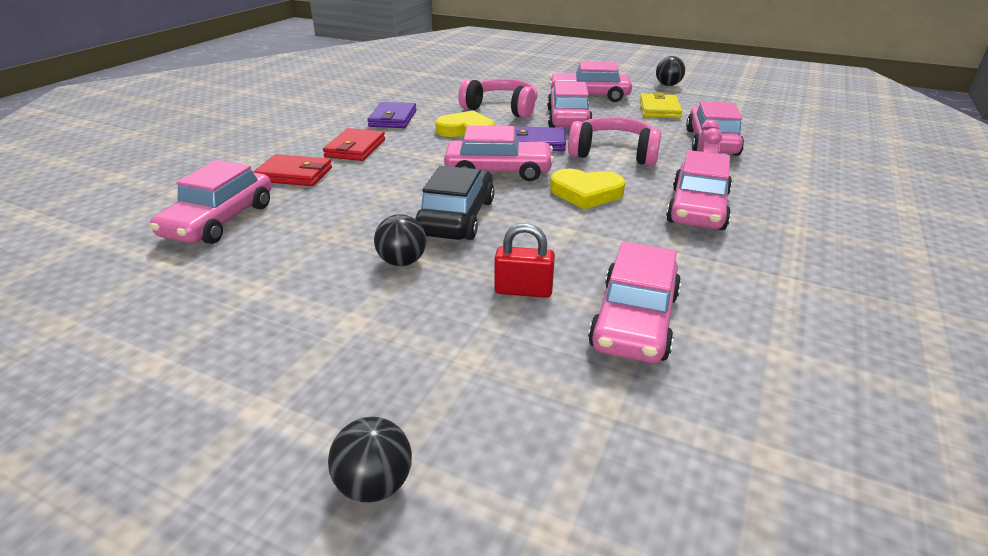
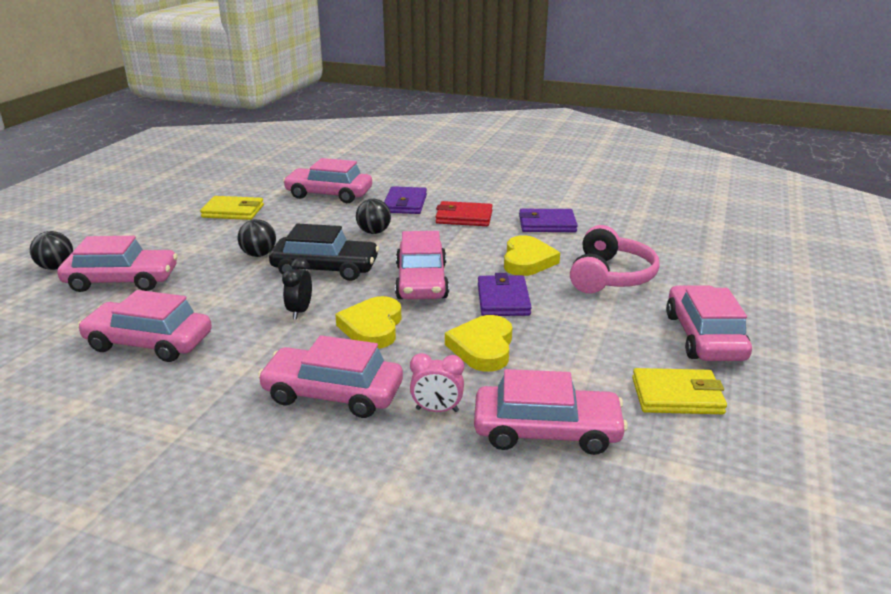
camera: 85 degrees right, 5 degrees down
red wallet [253,154,332,186] -> purple wallet [384,186,427,214]
red padlock [494,223,555,298] -> none
pink car [547,81,593,127] -> pink car moved to [57,236,178,292]
pink headphones [568,117,661,166] -> yellow heart [445,315,512,372]
black ball [656,56,685,86] -> black ball moved to [356,199,391,234]
none -> yellow wallet [200,196,264,220]
none -> black clock [282,258,312,319]

